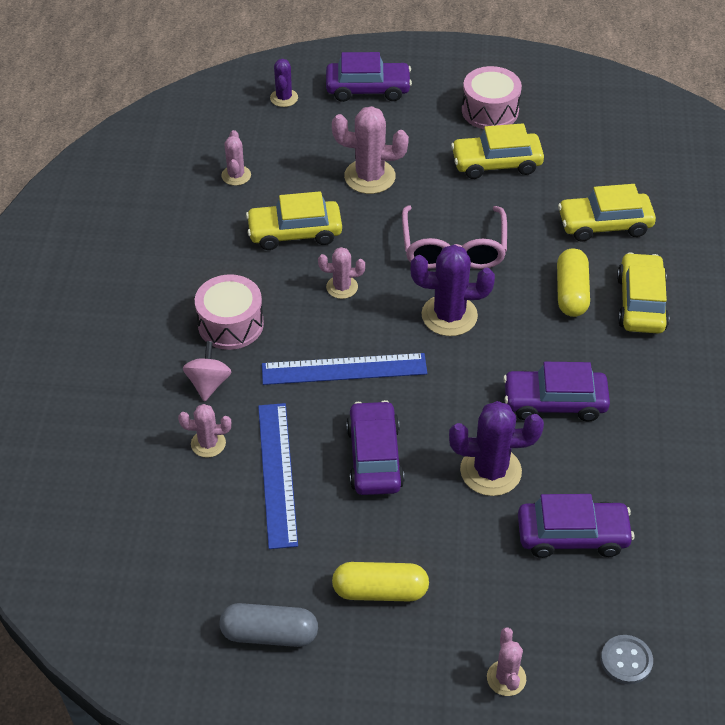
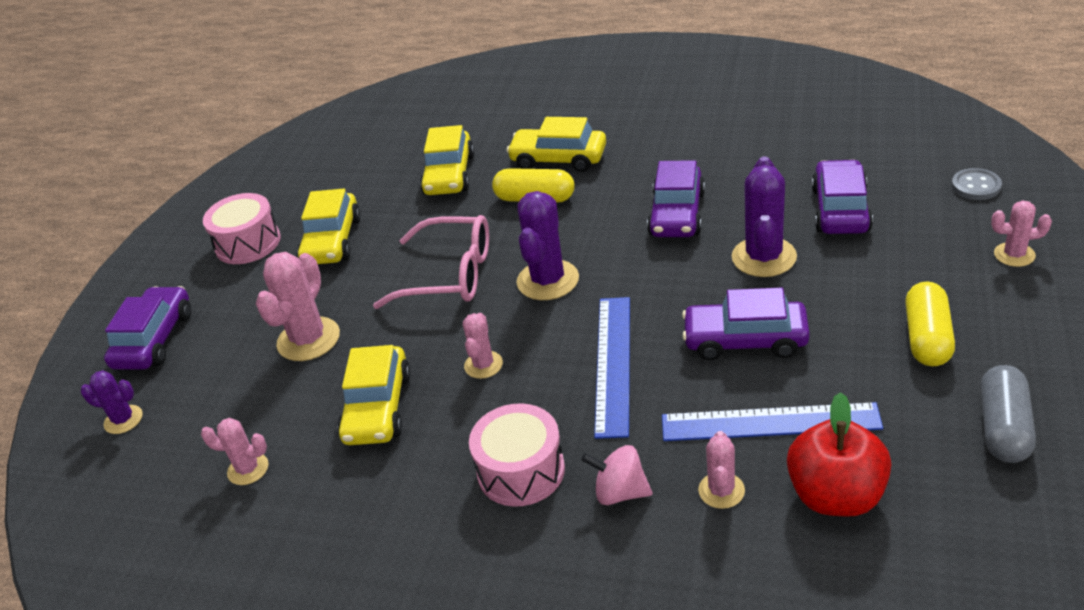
camera: 75 degrees left, 10 degrees down
none -> red apple [787,392,891,517]

